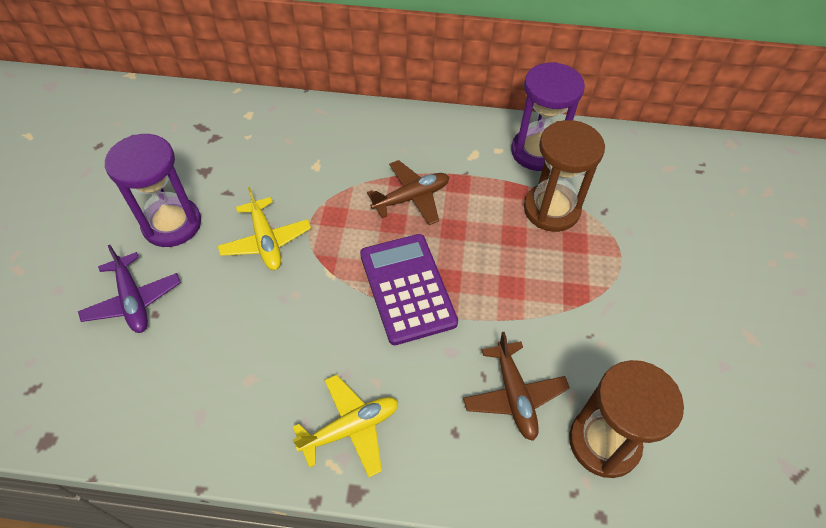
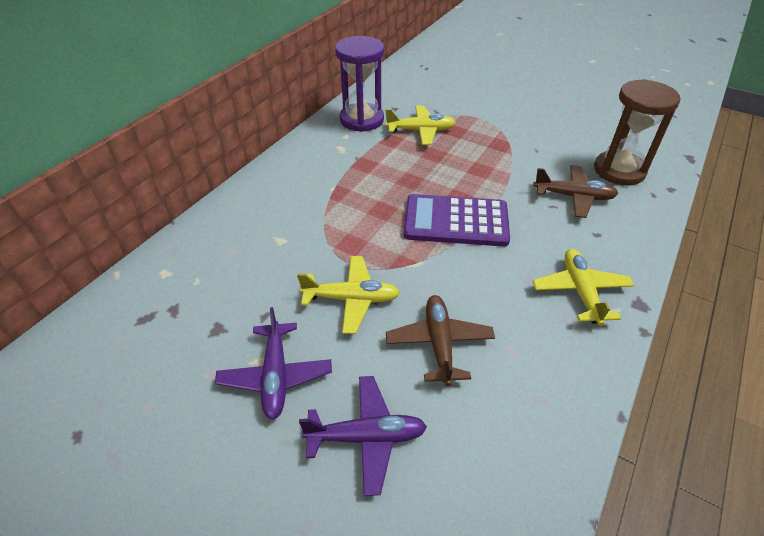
camera: 65 degrees left, 10 degrees down
purple hourglass [105,134,201,247] -> purple plane [215,307,332,420]
brown plane [367,160,449,225] -> brown plane moved to [386,295,495,386]
brown hourglass [524,120,605,232] -> yellow plane [385,105,456,145]

